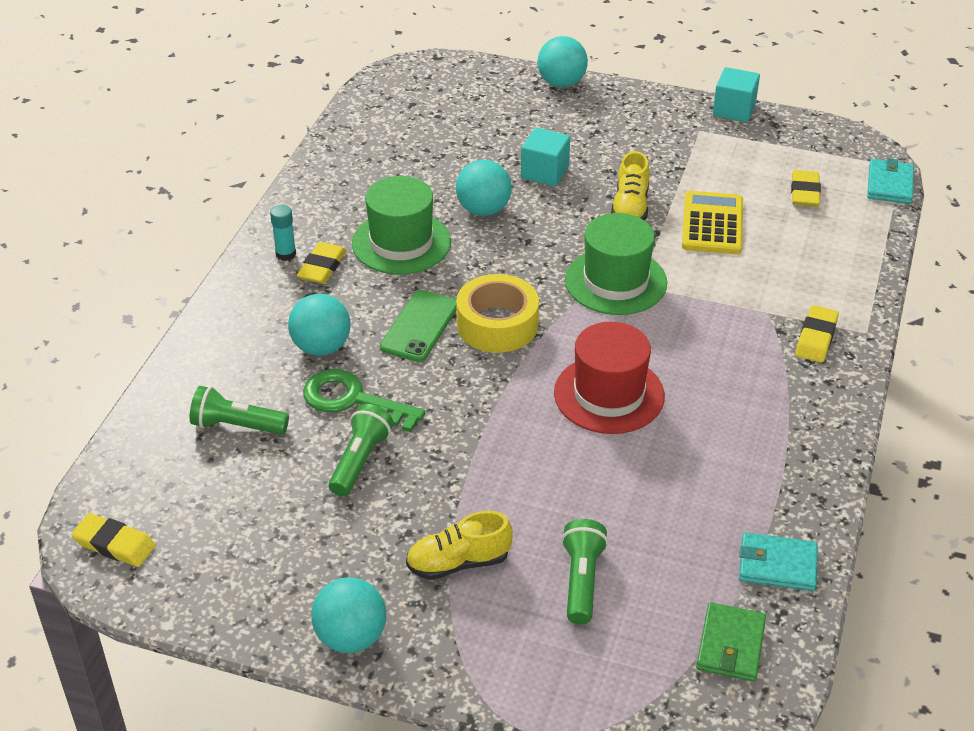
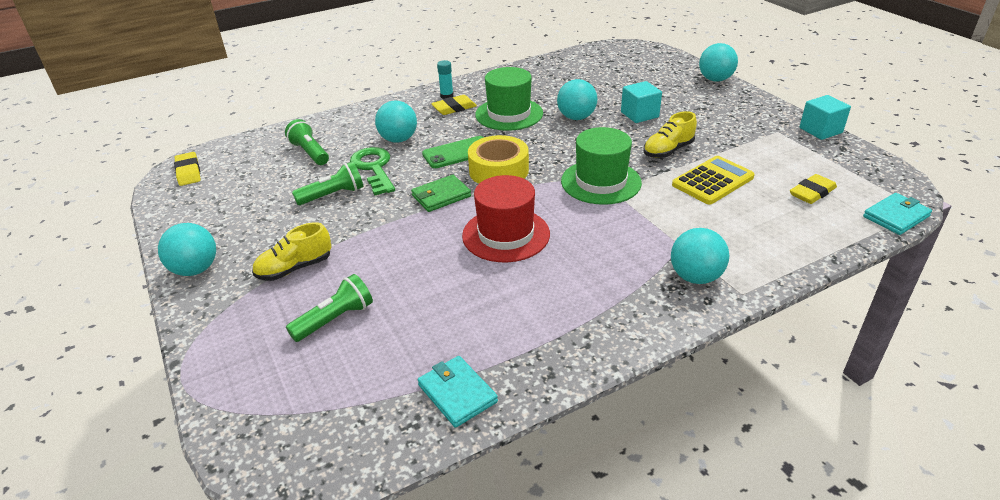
camera: 45 degrees right, 5 degrees down
yellow shoe [406,511,513,580] -> yellow shoe turned 60 degrees counterclockwise [252,222,331,281]
green wallet [696,602,766,682] -> green wallet moved to [411,175,471,212]
yellow eraser [796,305,839,363] -> turquoise ball [671,228,729,284]

